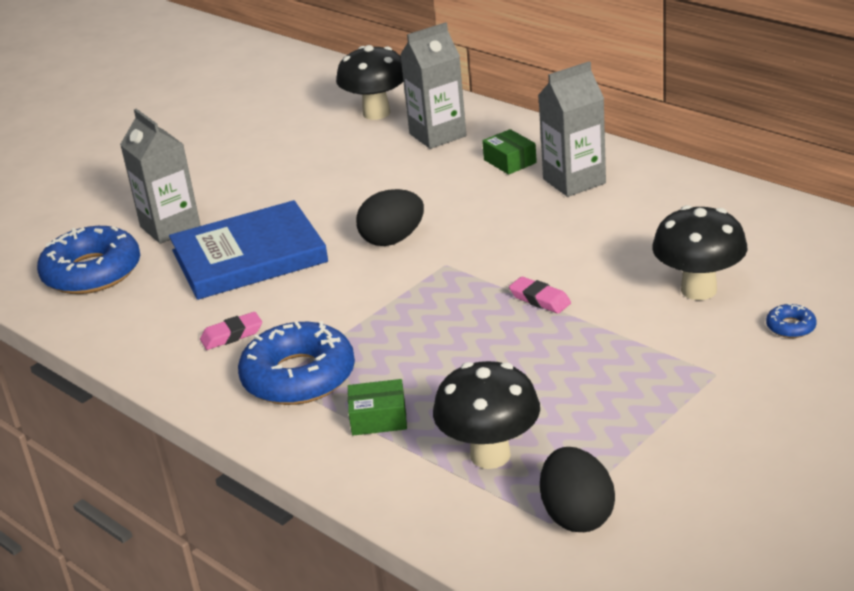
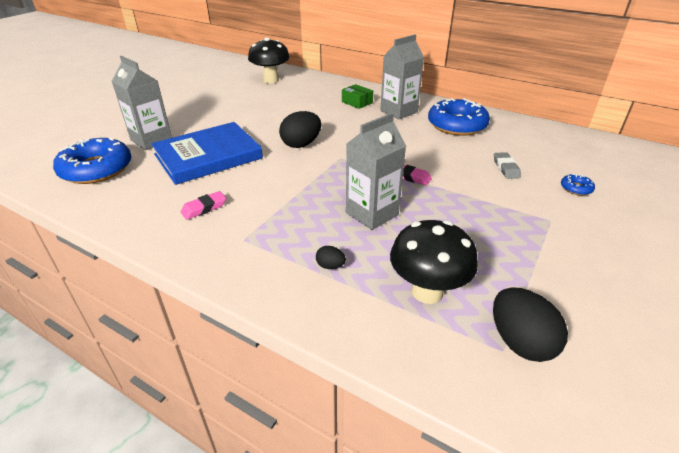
camera: 15 degrees left, 5 degrees up
blue donut [238,321,355,405] -> blue donut moved to [428,98,490,136]
green box [348,379,407,436] -> black egg [316,246,346,269]
grey carton [400,22,466,149] -> grey carton moved to [346,113,406,230]
black mushroom [652,205,748,300] -> grey eraser [494,152,521,179]

